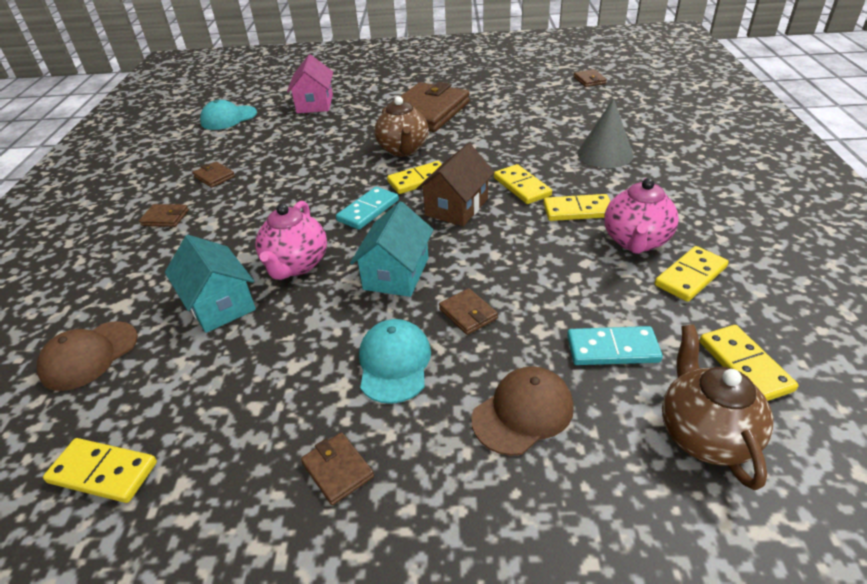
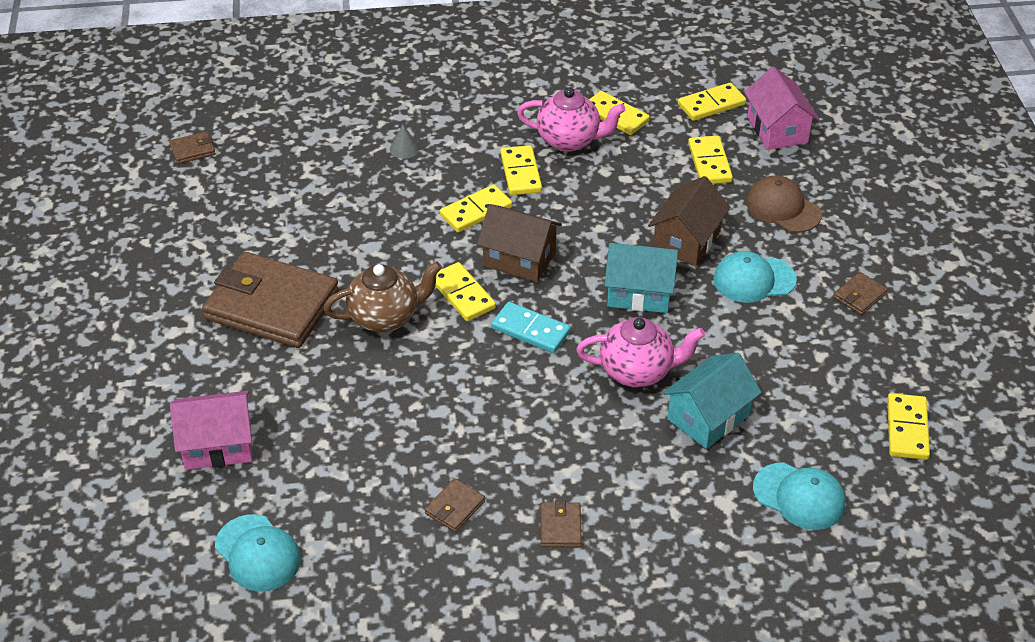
camera: 100 degrees left, 5 degrees up
brown cap [37,321,138,391] -> turquoise cap [753,462,845,530]
brown wallet [439,288,498,335] -> brown house [648,176,730,266]
turquoise domino [567,326,663,365] -> yellow domino [688,136,733,184]
grey cone [577,99,634,168] -> grey cone [390,125,419,159], size x0.48
brown teapot [662,324,773,490] -> pink house [744,67,819,150]

